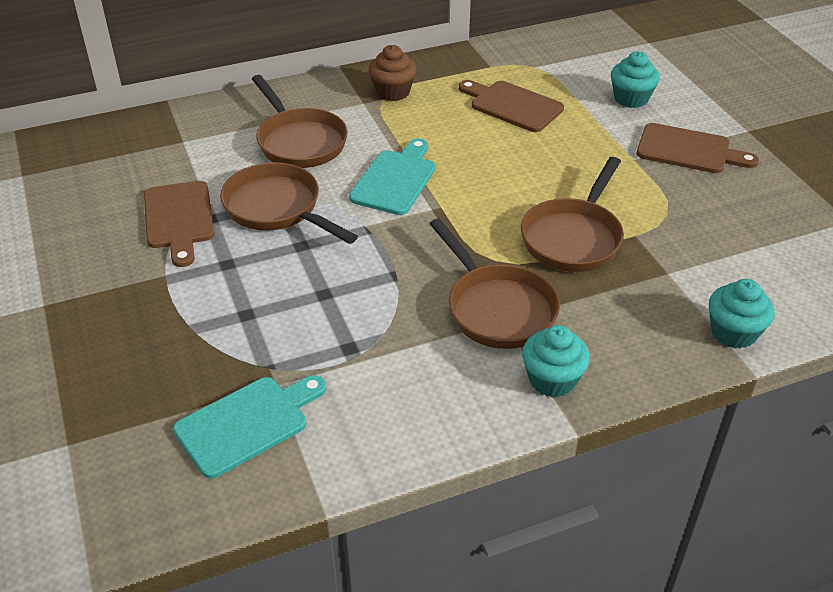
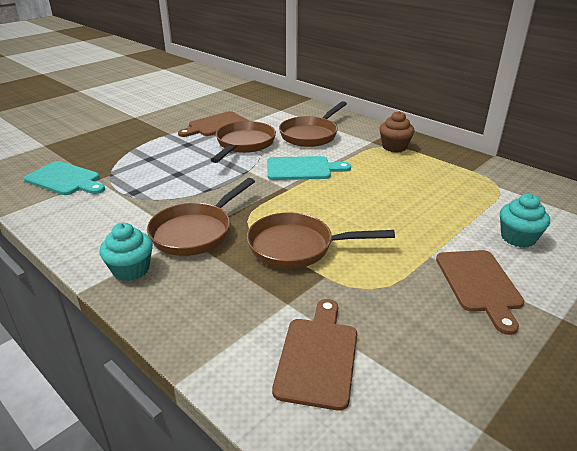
camera: 65 degrees right, 10 degrees down
brown cutting board [459,80,564,132] -> brown cutting board moved to [272,299,357,411]
turquoise cupcake [709,279,775,349] -> none

